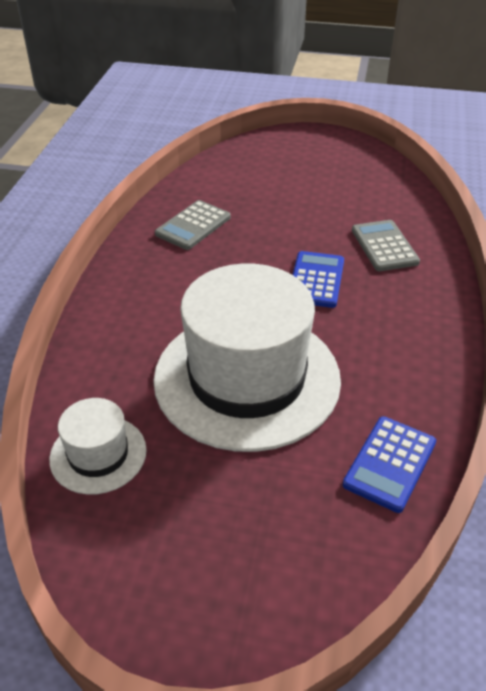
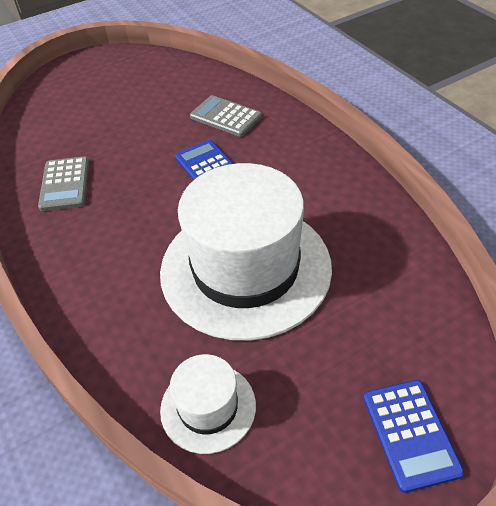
camera: 40 degrees left, 5 degrees up
blue calculator [343,416,436,513] -> blue calculator moved to [363,380,464,493]

